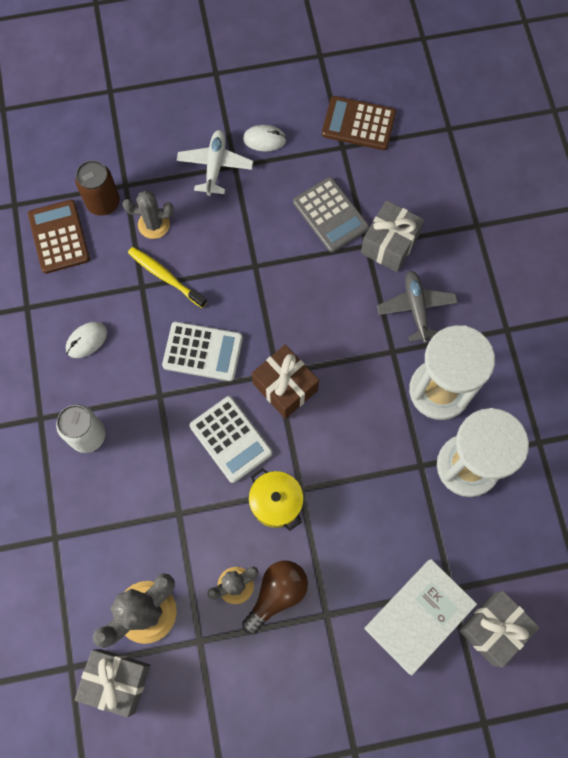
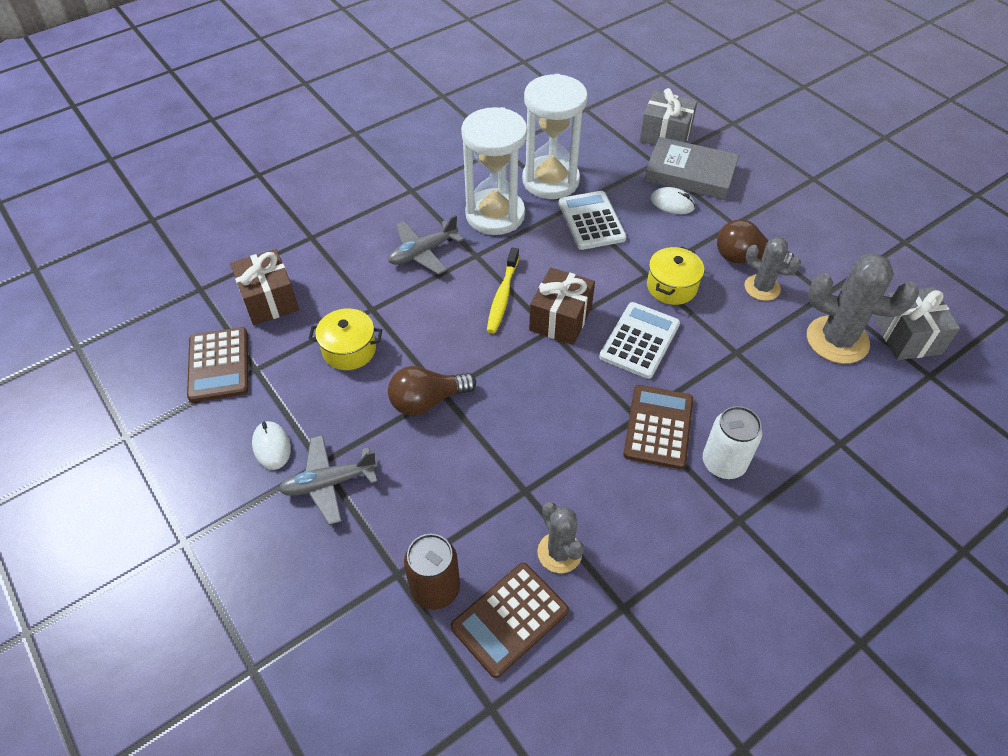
camera: 115 degrees left, 20 degrees down
white mouse [66,322,107,358] -> white mouse moved to [650,187,695,214]
grey cactus [123,190,174,239] -> grey cactus moved to [537,502,584,573]
yellow toothbrush [128,247,207,308] -> yellow toothbrush moved to [487,248,519,333]
white calculator [162,322,243,381] -> white calculator moved to [559,191,626,250]
white plane [177,130,253,196] -> grey plane [279,435,378,525]
grey calculator [293,177,369,252] -> yellow pot [308,308,382,370]
grey gift [361,200,424,272] -> none
white book [365,559,477,675] -> grey book [644,137,739,200]
none -> brown gift [230,249,299,325]
none -> brown light bulb [388,366,476,416]
none -> brown calculator [623,385,693,469]

